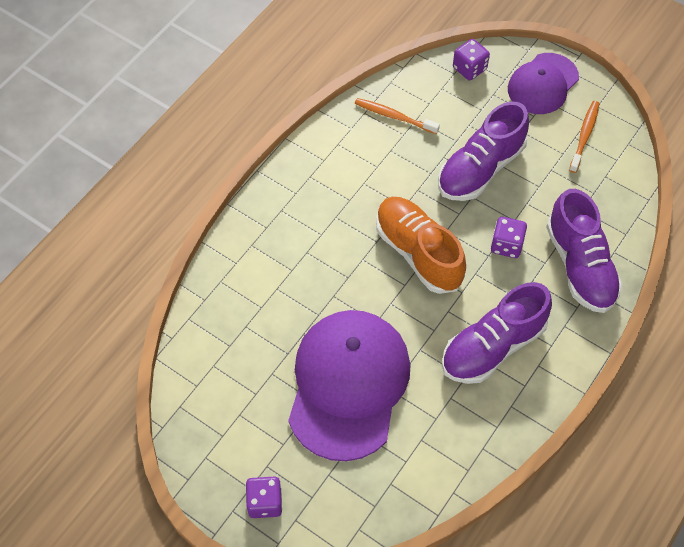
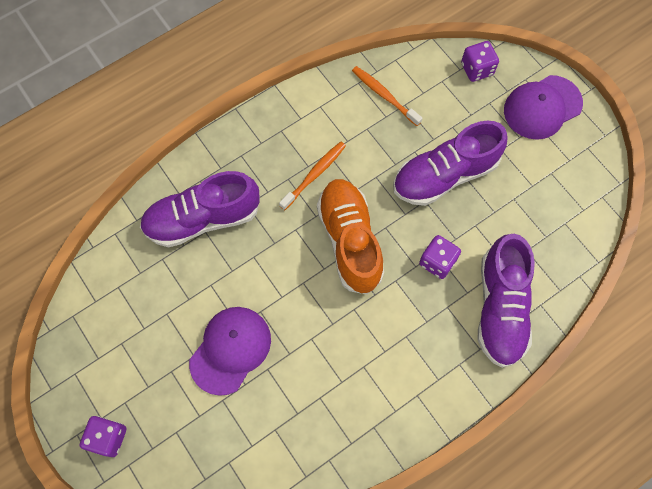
camera: 20 degrees right, 10 degrees up
purple cap [288,310,411,461] -> purple cap [189,307,271,396], size x0.59
purple shoe [442,282,552,384] -> purple shoe moved to [140,171,260,247]
orange toothbrush [569,101,600,173] -> orange toothbrush moved to [279,142,346,210]

